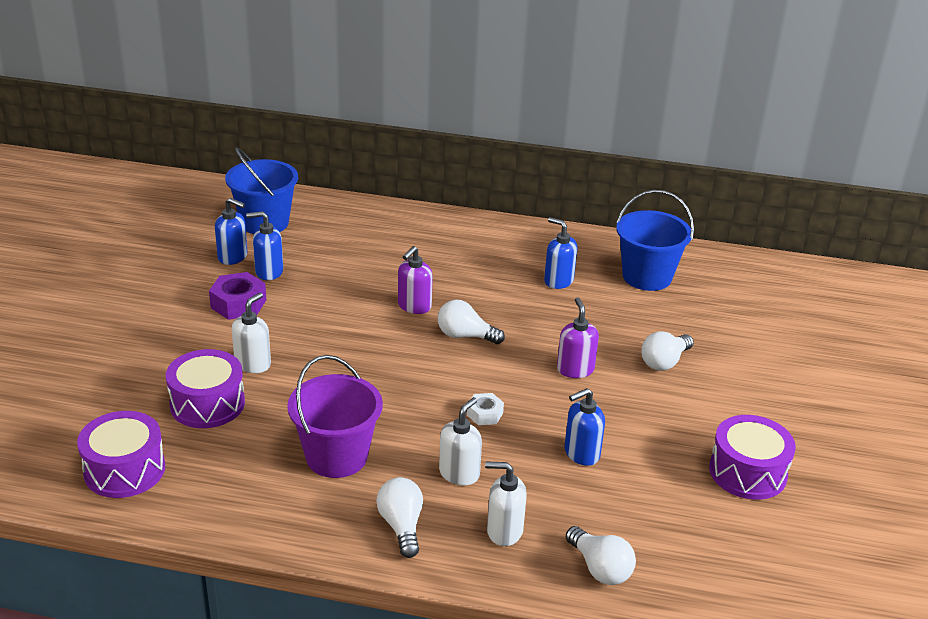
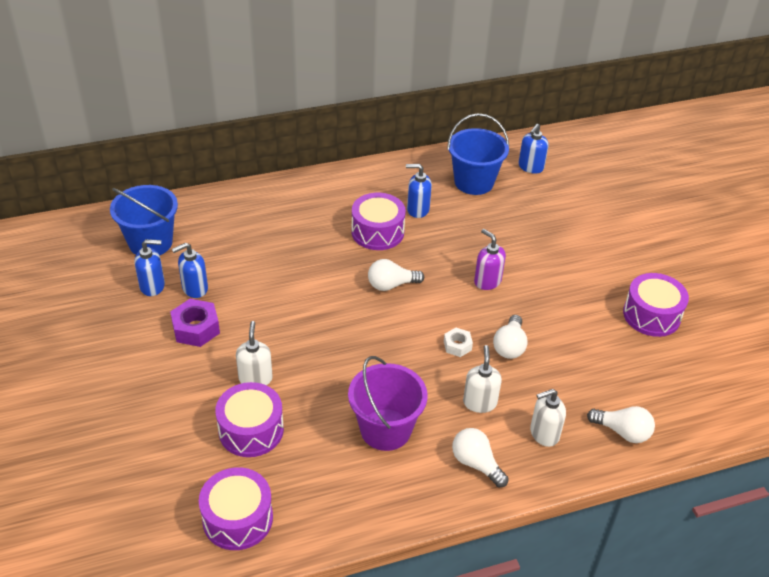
camera: 30 degrees left, 10 degrees up
purple soap dispenser [398,246,433,314] -> none
blue soap dispenser [565,388,605,466] -> blue soap dispenser moved to [519,124,548,174]
white light bulb [641,331,694,371] -> white light bulb moved to [493,315,528,359]
none -> purple drum [351,193,406,250]

